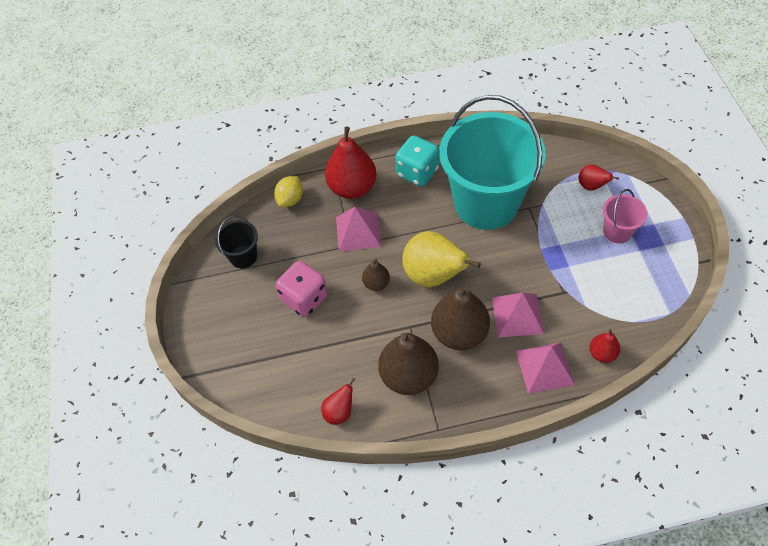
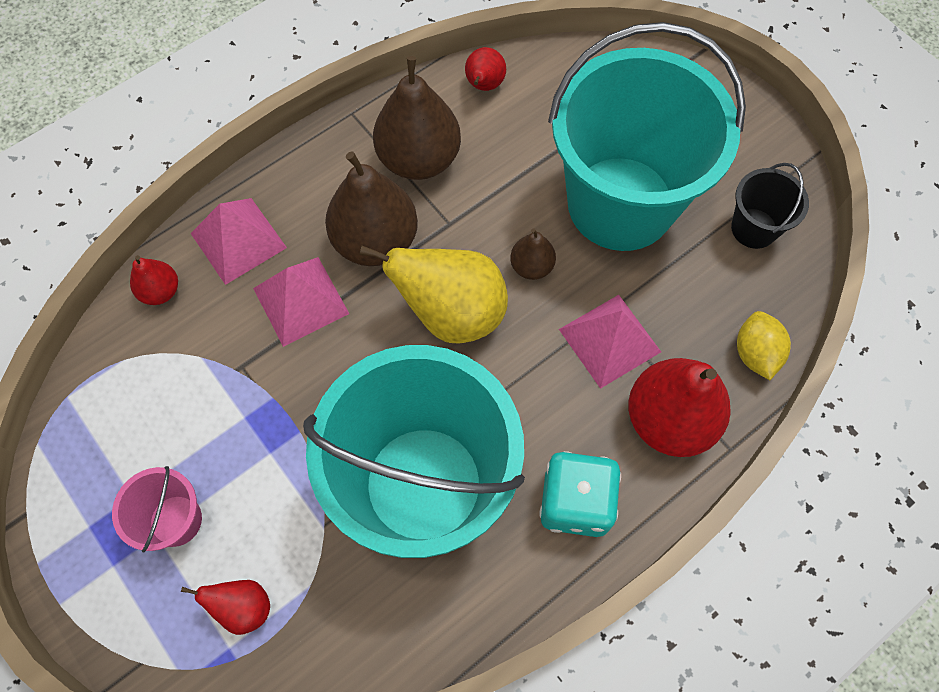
camera: 150 degrees right, 10 degrees up
pink dice [276,261,328,317] -> turquoise bucket [548,22,746,251]

